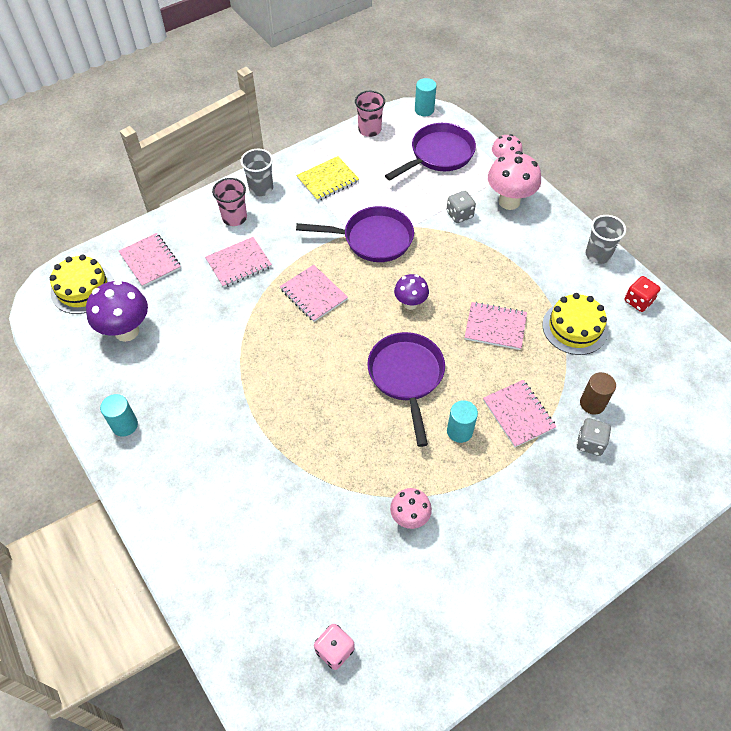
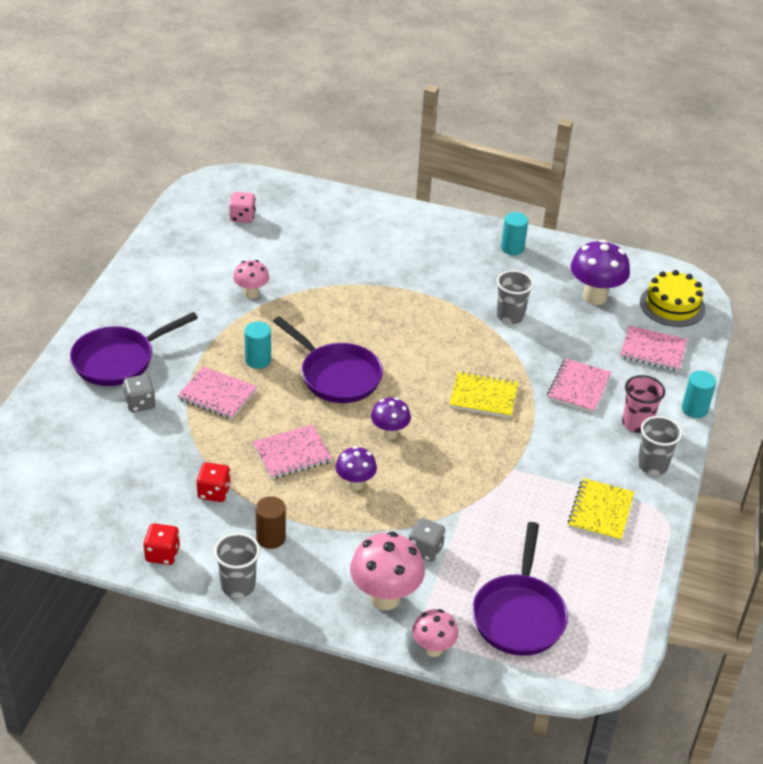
camera: 140 degrees right, 15 degrees down
pink notebook [280,265,348,322] -> yellow notebook [449,372,518,418]
purple pan [296,206,414,262] -> purple pan moved to [70,312,198,386]
pink cup [355,91,385,137] -> none
turquoise cylinder [415,78,437,116] -> turquoise cylinder moved to [682,371,716,418]
yellow cake [543,293,608,355] -> red dice [197,462,231,502]
brown cylinder [580,372,616,415] -> brown cylinder moved to [256,496,286,549]
none -> purple mushroom [336,446,377,491]
none -> grey cup [497,270,534,324]

